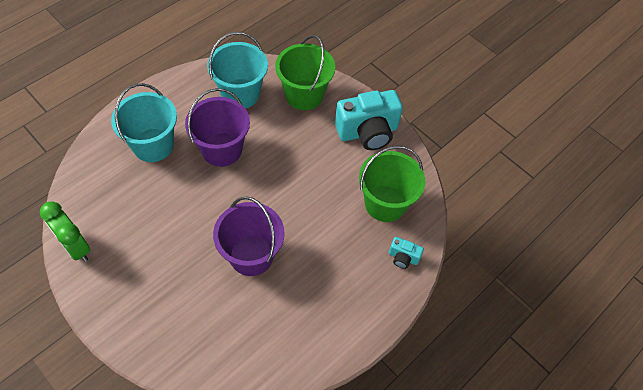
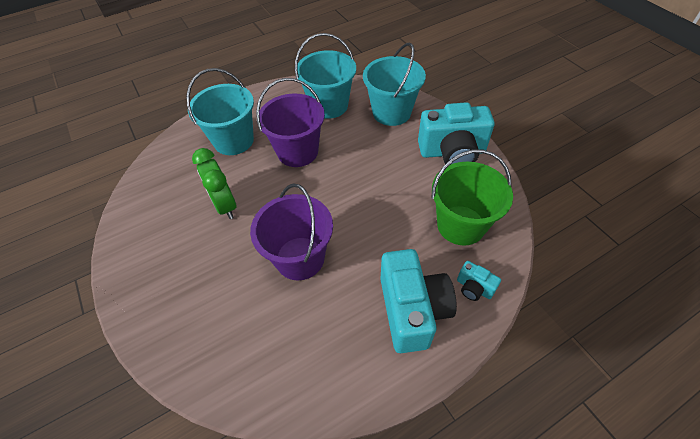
camera: 20 degrees right, 5 degrees down
green clock [40,201,90,262] -> green clock moved to [192,148,237,219]
green bucket [275,35,335,110] -> turquoise bucket [363,43,426,126]
none -> turquoise camera [380,249,457,353]

